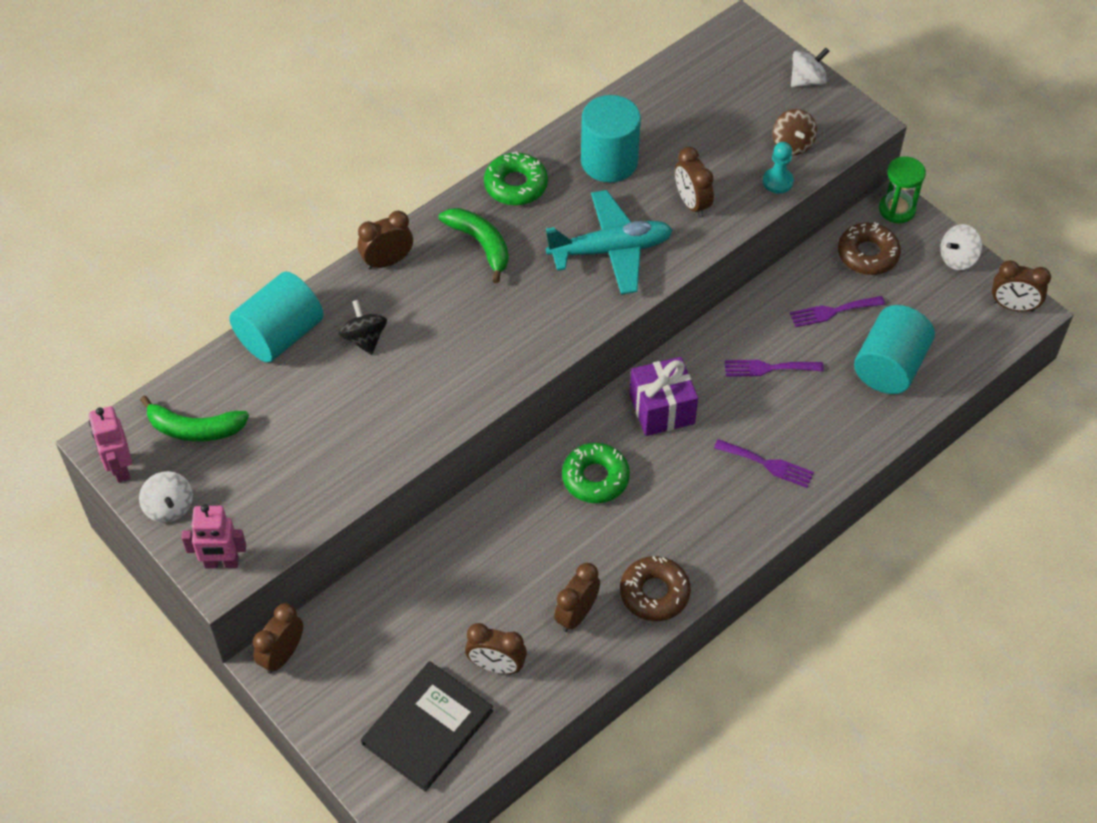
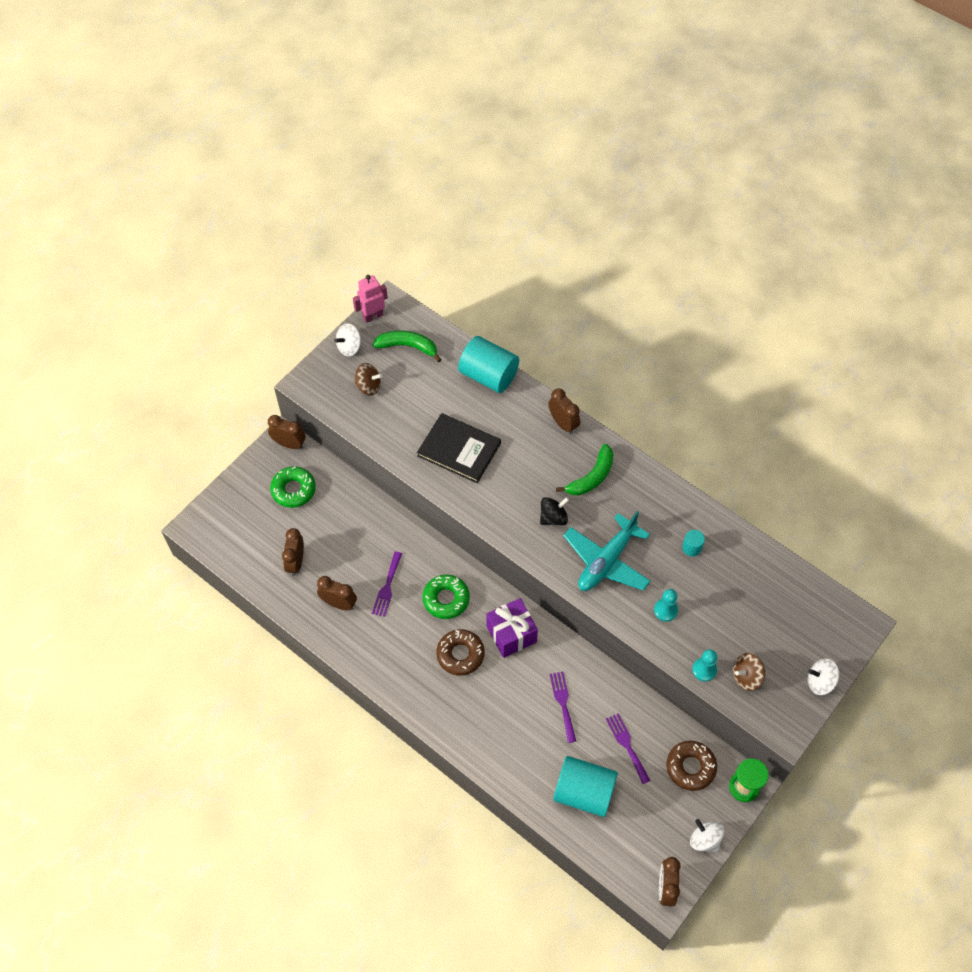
camera: 80 degrees right, 5 degrees up
green banana [140,395,249,442] -> green banana turned 105 degrees clockwise [373,330,442,362]
pink robot [181,504,246,568] -> none
black spinning top [339,300,387,355] -> black spinning top moved to [540,497,569,525]
black book [361,661,493,792] -> black book moved to [417,413,501,483]
green donut [484,151,548,205] -> green donut moved to [270,466,316,508]
turquoise plane [546,190,673,295] -> turquoise plane turned 60 degrees clockwise [563,511,651,591]
turquoise cylinder [581,95,641,182] -> turquoise cylinder [682,530,705,557], size x0.44
brown donut [620,556,691,621] -> brown donut moved to [436,629,485,676]
brown clock [675,147,714,218] -> turquoise pawn [654,589,678,622]
purple fork [714,439,814,488] -> purple fork moved to [372,551,402,617]
white spinning top [791,48,829,87] -> white spinning top turned 135 degrees clockwise [808,659,839,695]
none -> brown spinning top [354,363,382,396]

